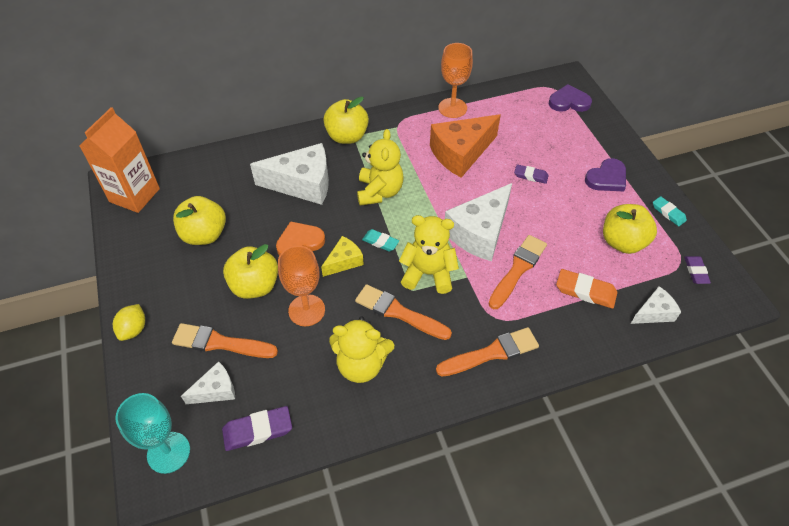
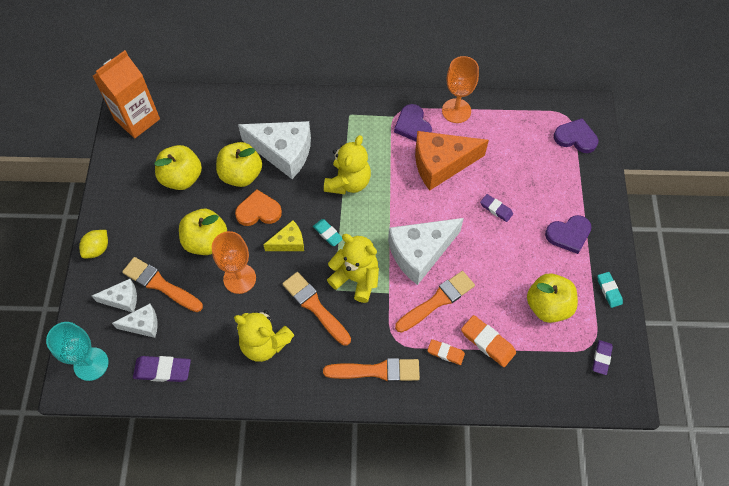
camera: 20 degrees right, 10 degrees up
yellow apple [323,97,369,144] -> yellow apple moved to [216,142,262,187]
white cheese [631,286,681,324] -> white cheese moved to [92,279,137,312]
none -> purple heart [394,104,432,141]
none -> orange eraser [427,339,465,365]

